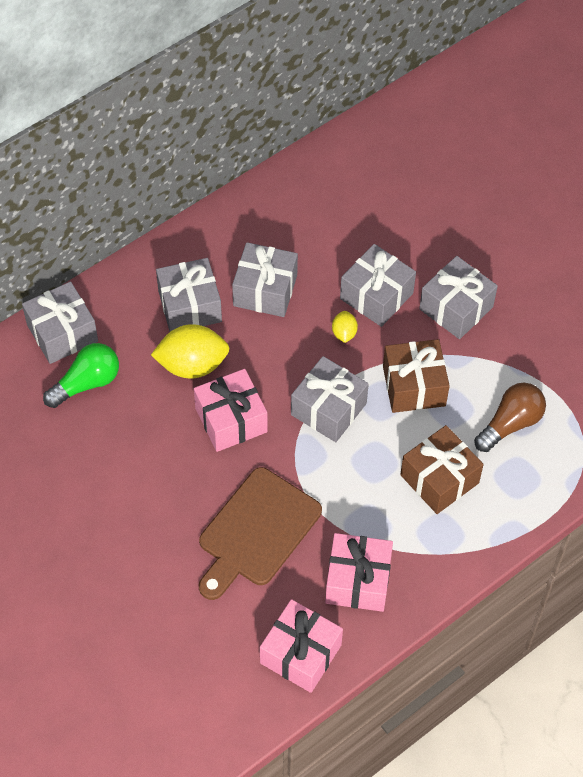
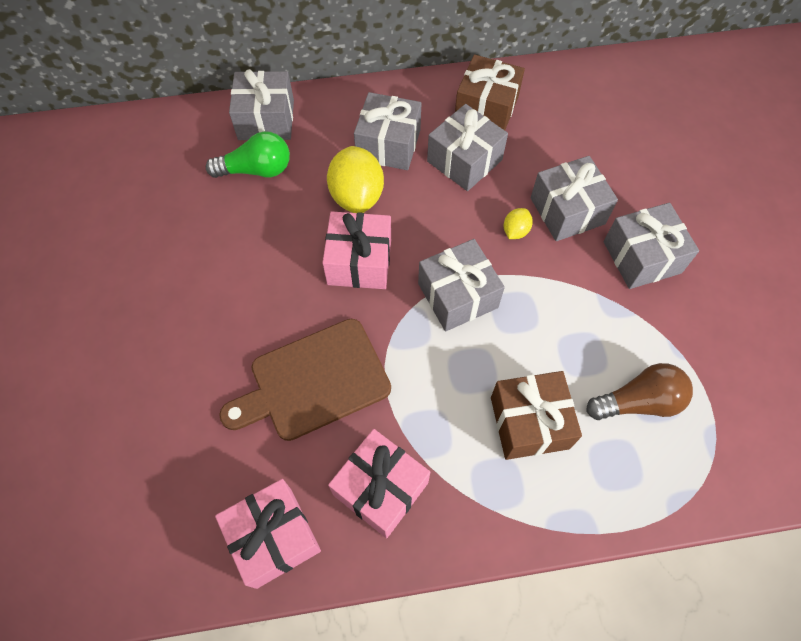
camera: 30 degrees right, 5 degrees up
yellow lemon [151,324,229,379] -> yellow lemon turned 60 degrees clockwise [327,146,384,213]
brown gift [383,339,450,413] -> brown gift moved to [455,55,525,130]

